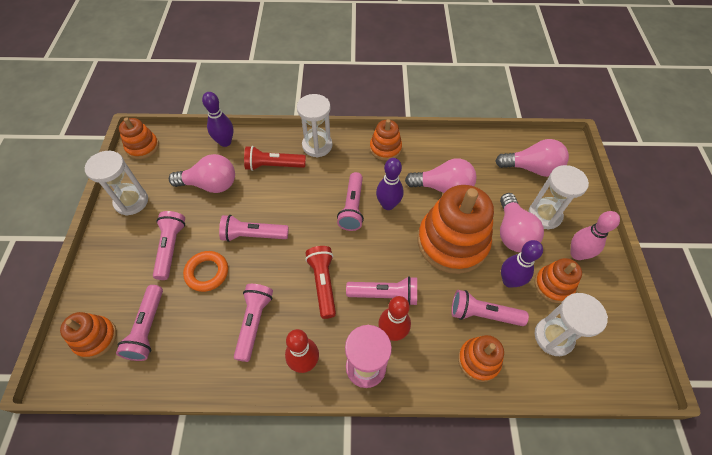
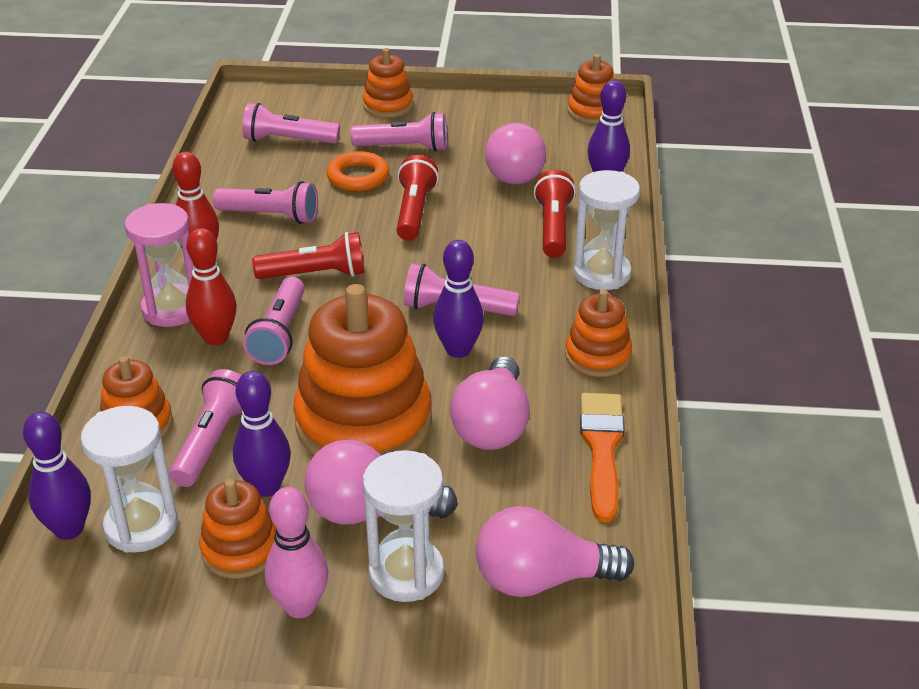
camera: 95 degrees right, 20 degrees down
orange stacking toy [60,312,117,359] -> orange stacking toy moved to [363,48,413,118]
white hourglass [85,151,148,216] -> none
pink flashlight [219,215,289,242] -> red flashlight [397,155,439,241]
pink light bulb [495,139,569,177] -> pink light bulb turned 75 degrees clockwise [476,506,634,597]
none -> purple bowling pin [23,412,91,540]
none -> orange brush [580,393,625,522]

